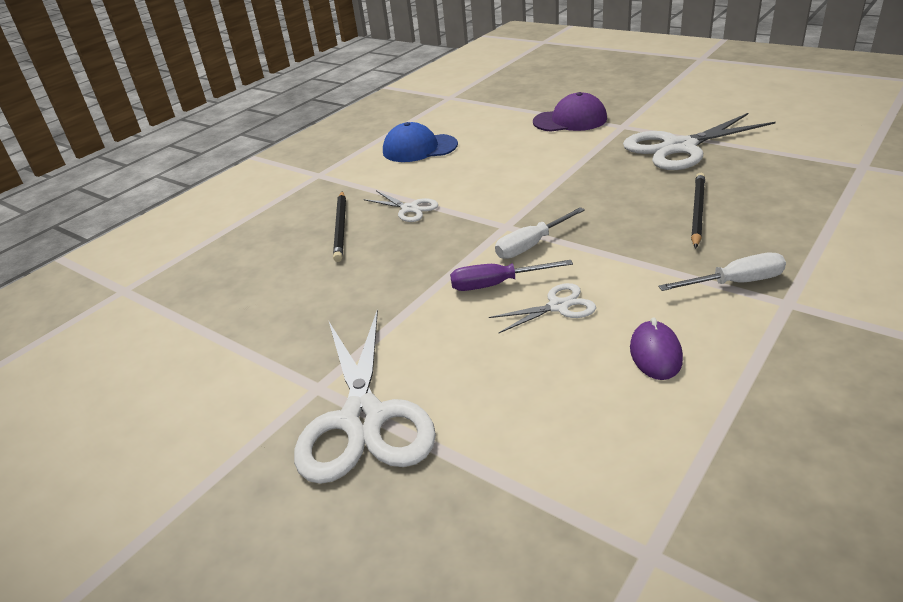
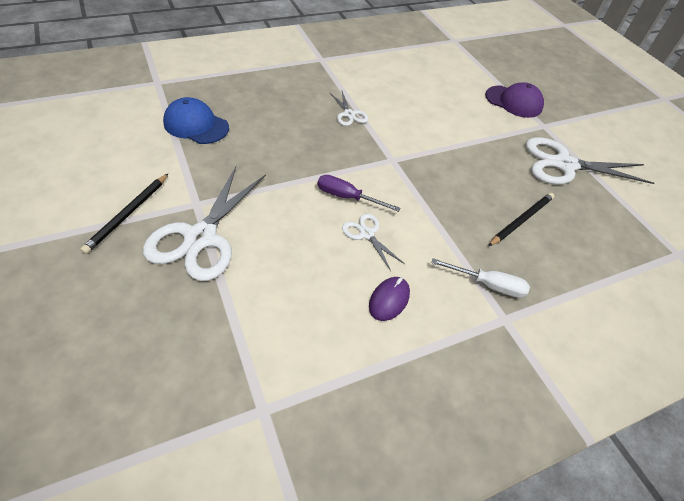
camera: 20 degrees right, 15 degrees up
black pencil [333,191,346,262] -> black pencil moved to [80,174,168,254]
blue cap [383,122,458,162] -> blue cap moved to [163,97,229,144]
white scissors [489,283,596,333] -> white scissors turned 135 degrees counterclockwise [342,214,405,271]
white screwdriver [495,207,585,259] -> none

